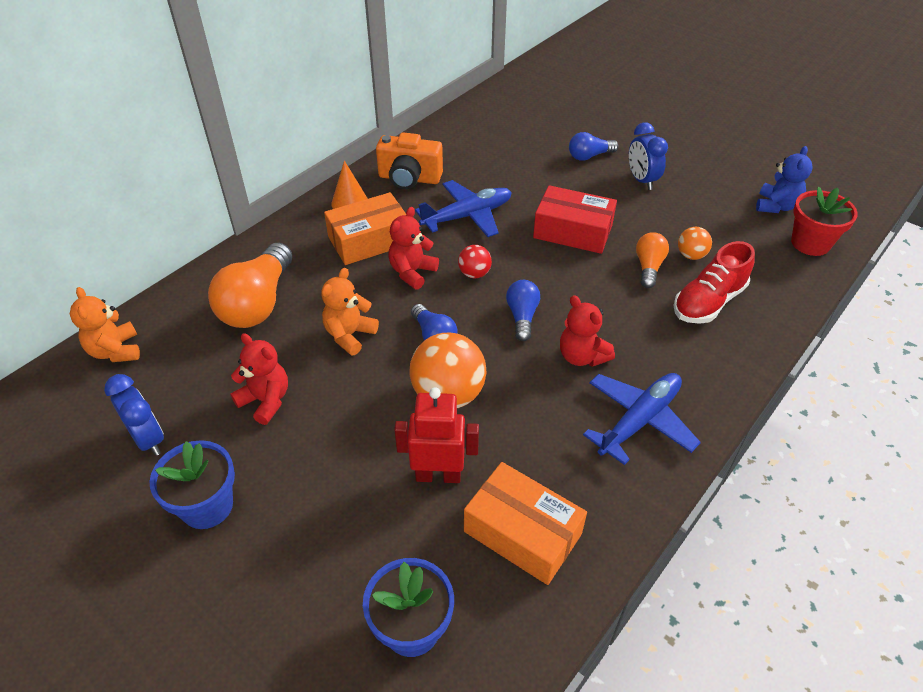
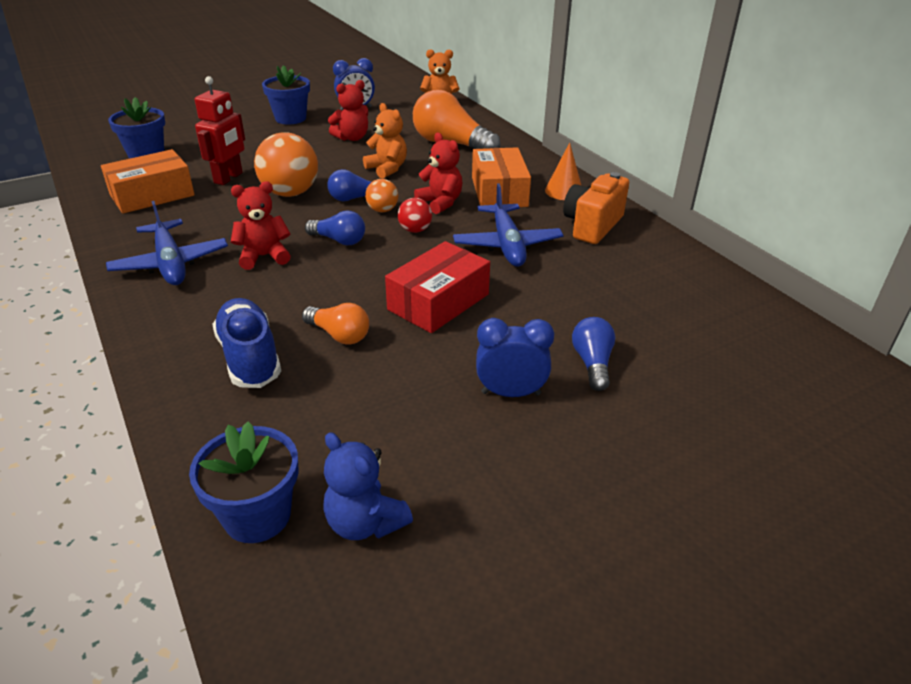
camera: 110 degrees right, 10 degrees down
red shoe [673,241,755,324] -> blue shoe [213,298,281,388]
orange ball [678,227,712,260] -> orange ball moved to [365,179,398,212]
red flower pot [791,187,858,256] -> blue flower pot [189,421,298,543]

